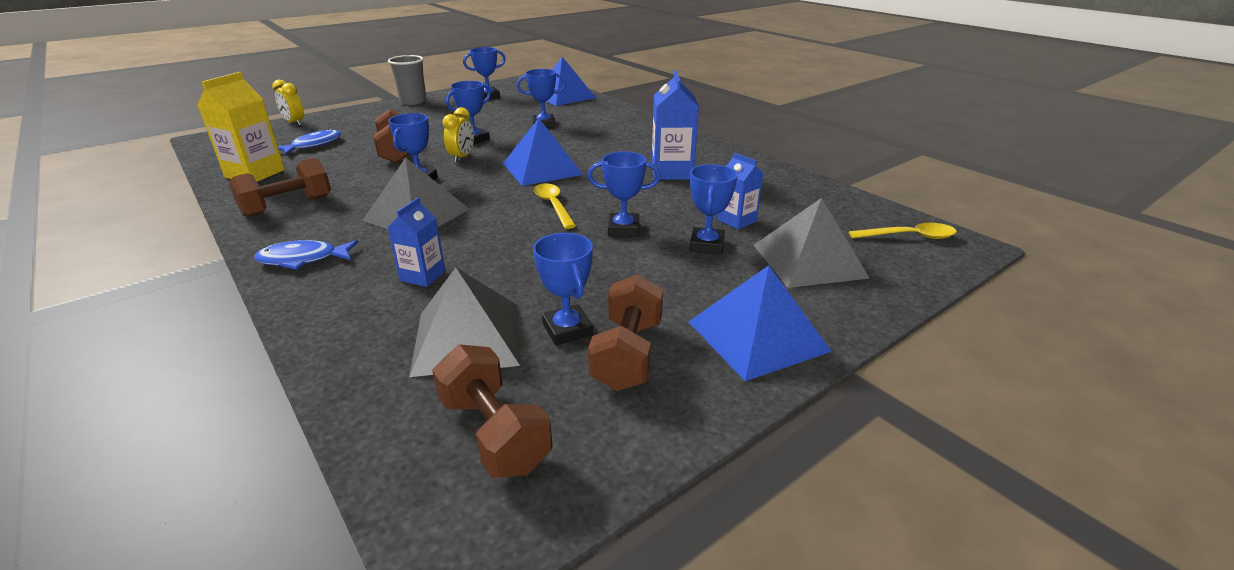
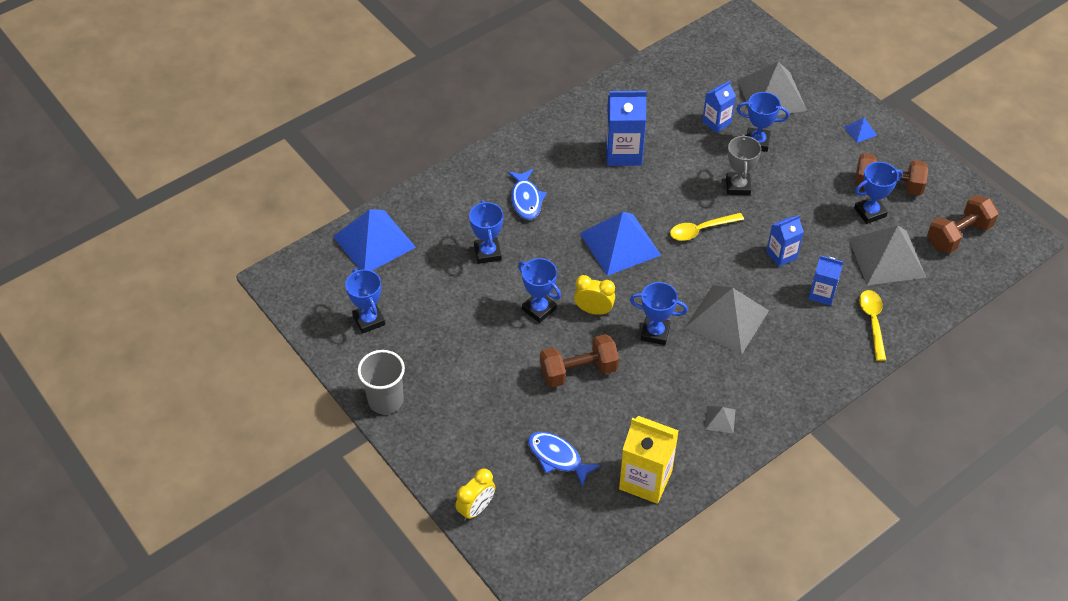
camera: 90 degrees left, 20 degrees up
brown dumbbell [229,158,331,217] -> grey pyramid [705,406,736,433]
blue fish [254,240,358,270] -> blue fish moved to [508,169,546,220]
blue trophy [588,151,660,237] -> grey trophy [726,134,761,195]
blue pyramid [689,265,832,381] -> blue pyramid [844,117,877,143], size x0.43
yellow spoon [849,223,957,239] -> yellow spoon moved to [859,290,886,361]
none -> blue carton [766,215,804,267]

